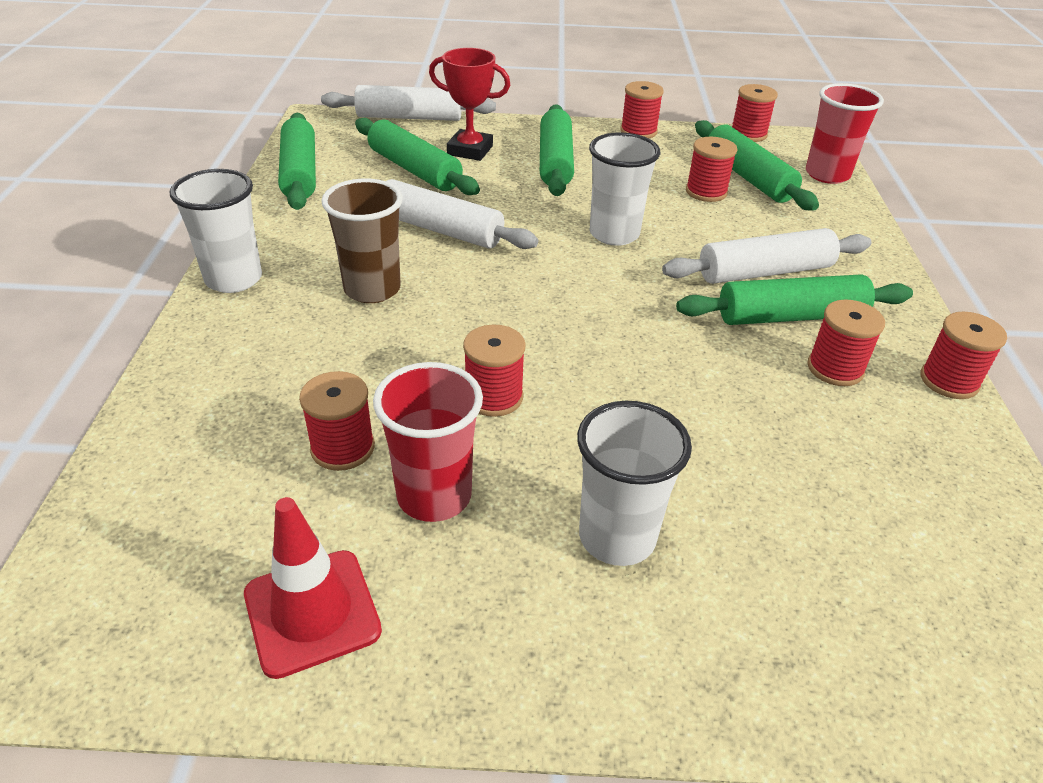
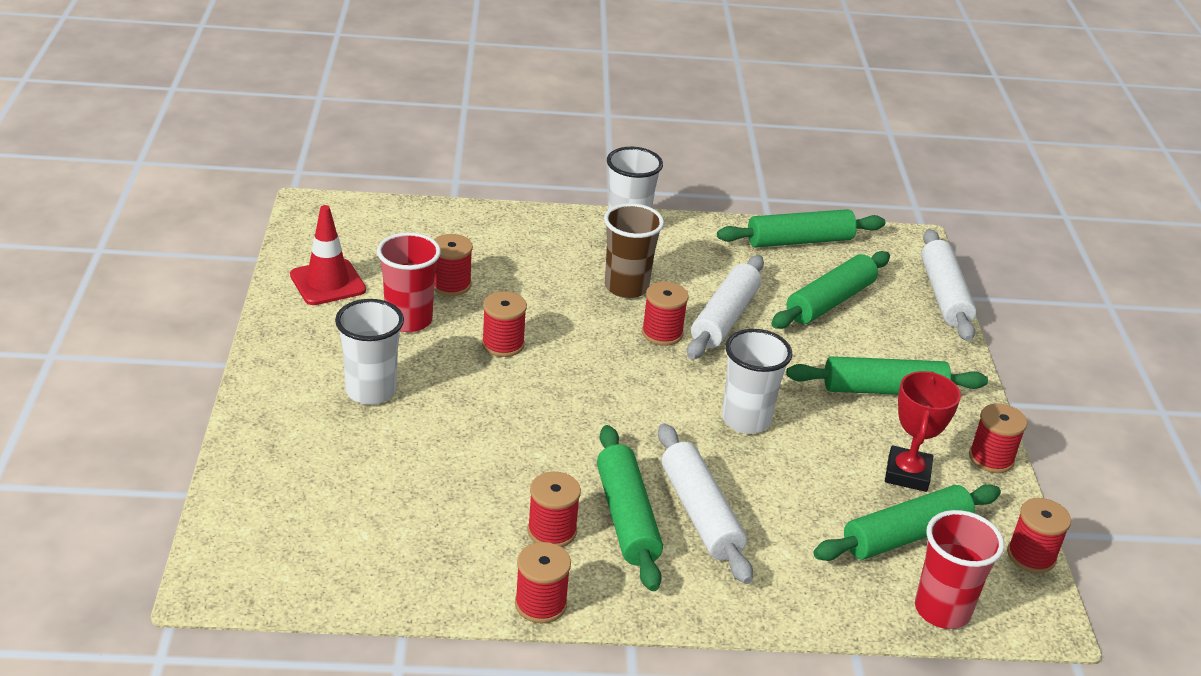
camera: 85 degrees right, 5 degrees down
red trophy [429,48,510,161] -> red trophy moved to [885,371,961,492]
red spool [686,137,738,202] -> red spool moved to [642,282,689,346]

